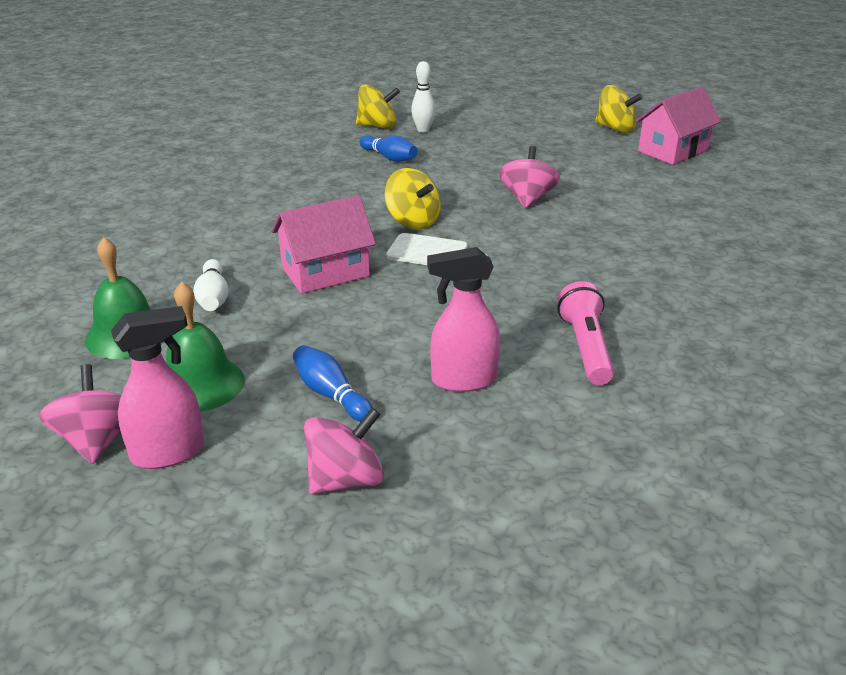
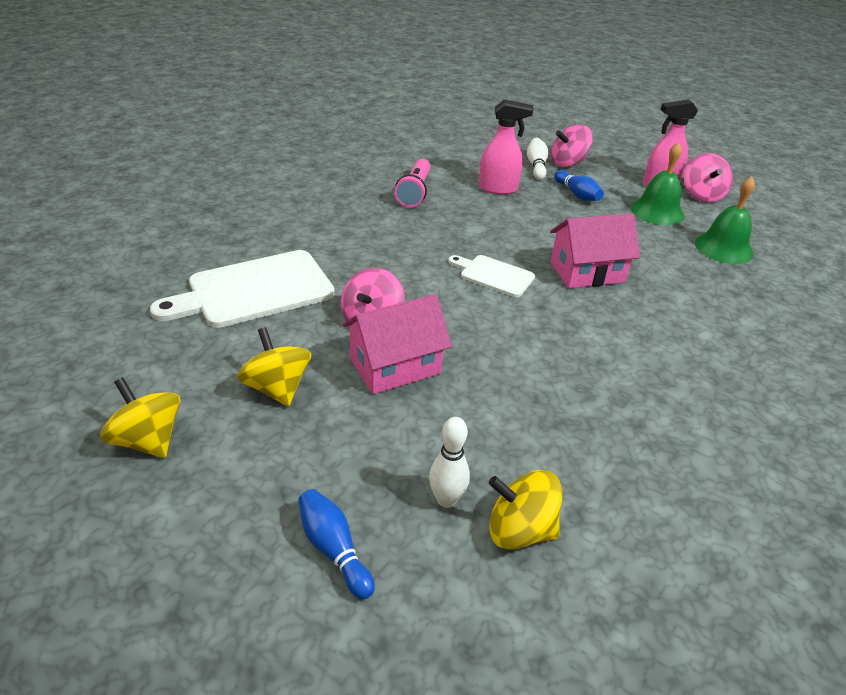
camera: 170 degrees left, 5 degrees up
white bowling pin [193,259,229,311] -> white bowling pin moved to [527,138,548,180]
blue bowling pin [359,135,418,162] -> blue bowling pin moved to [298,489,375,599]
yellow spinning top [385,168,441,229] -> yellow spinning top moved to [237,327,311,407]
pink house [635,86,721,165] -> pink house moved to [342,294,452,394]
none -> white cutting board [150,250,335,328]

